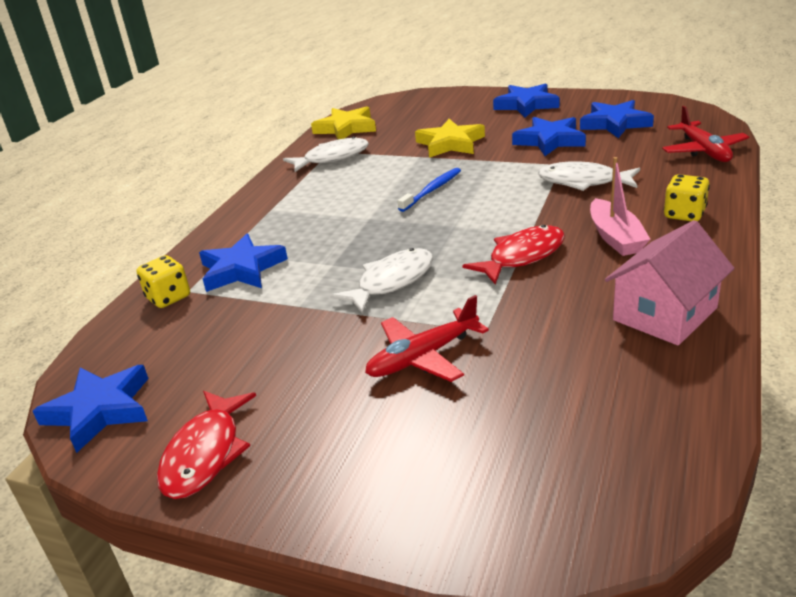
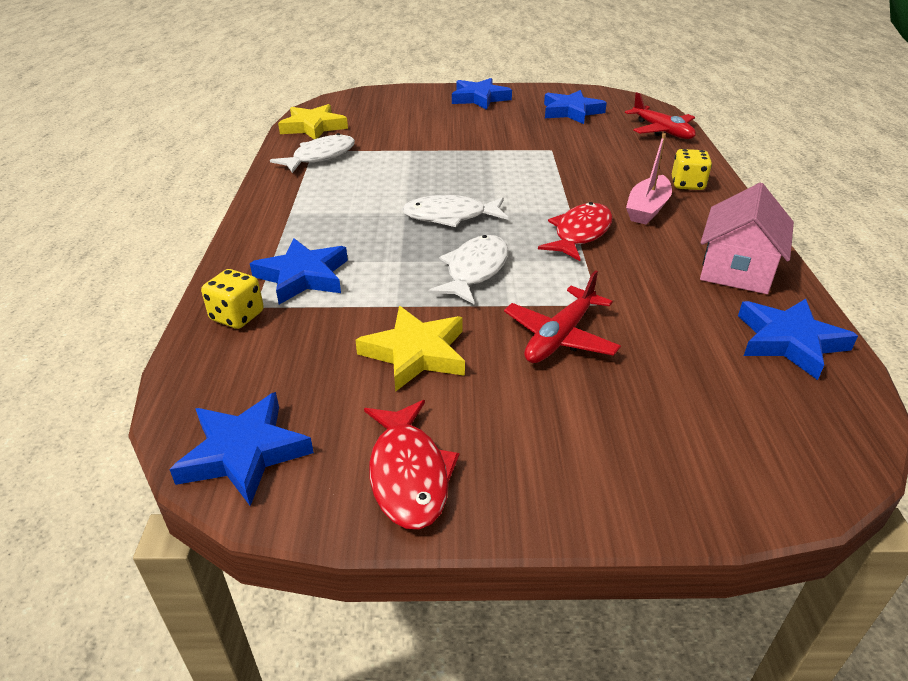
camera: 25 degrees left, 5 degrees up
blue toothbrush [398,168,461,212] -> none
yellow star [415,119,485,158] -> yellow star moved to [355,306,465,392]
blue star [512,117,586,156] -> blue star moved to [738,299,858,380]
white fish [538,161,640,191] -> white fish moved to [402,195,508,227]
pink boat [590,157,651,256] -> pink boat turned 60 degrees clockwise [626,133,672,225]

